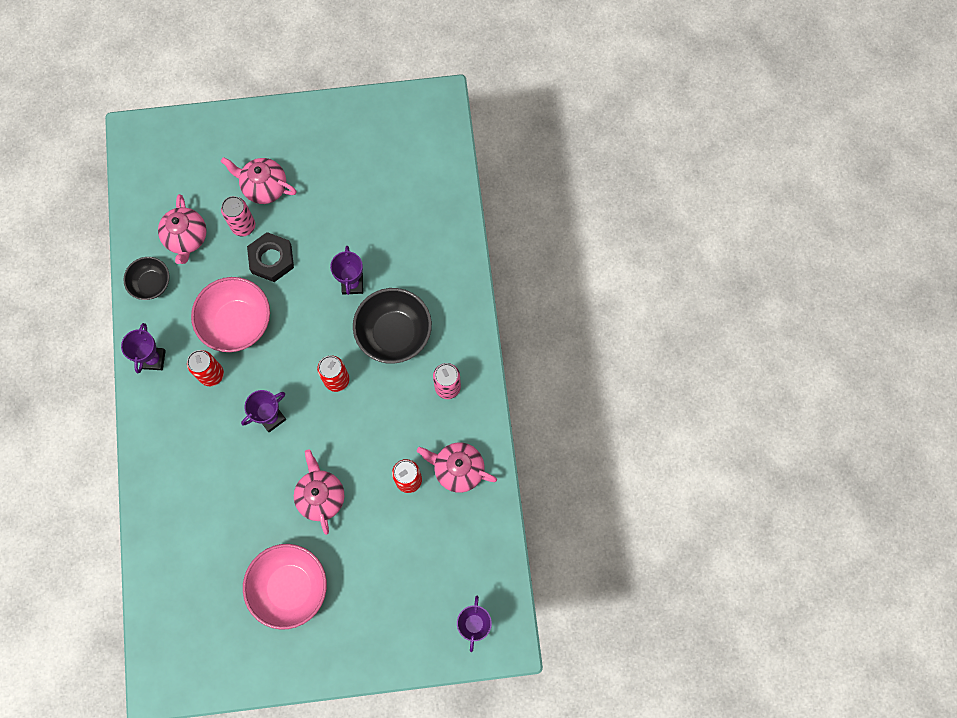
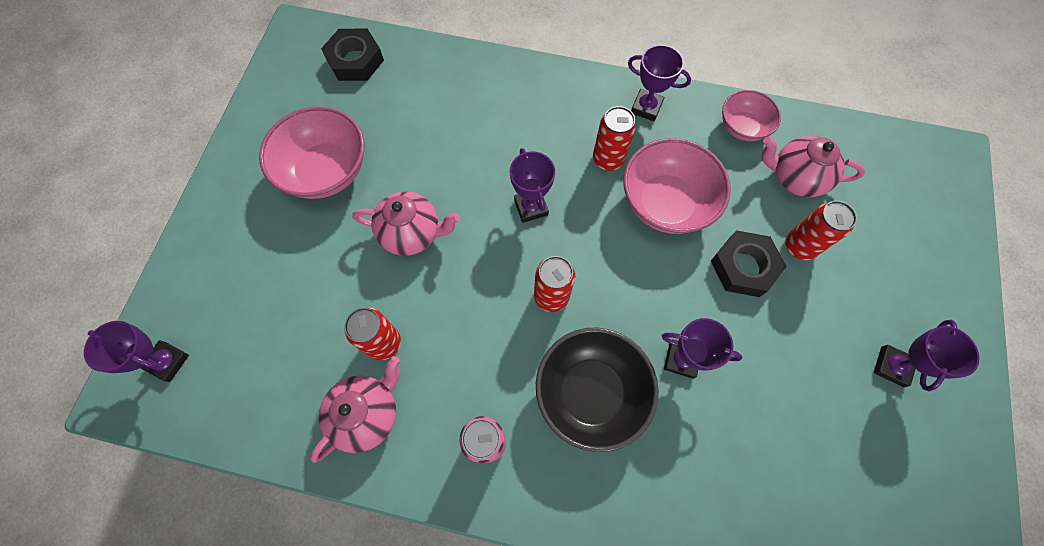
camera: 110 degrees right, 5 degrees down
black bowl [123,257,170,300] -> pink bowl [722,90,781,141]
pink teapot [221,157,297,204] -> none
pink can [221,196,255,237] -> red can [785,201,857,260]
none -> black nut [321,29,384,81]
none -> purple trophy [874,320,979,391]

